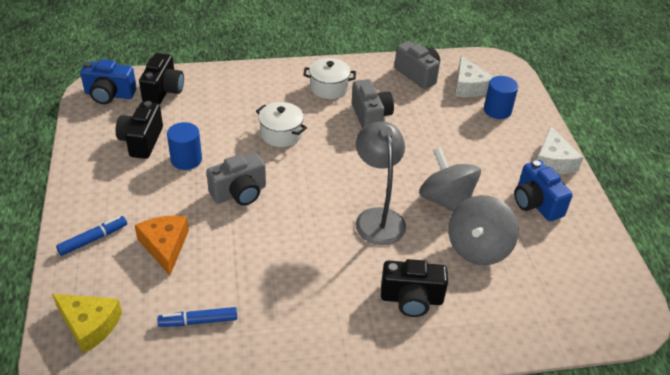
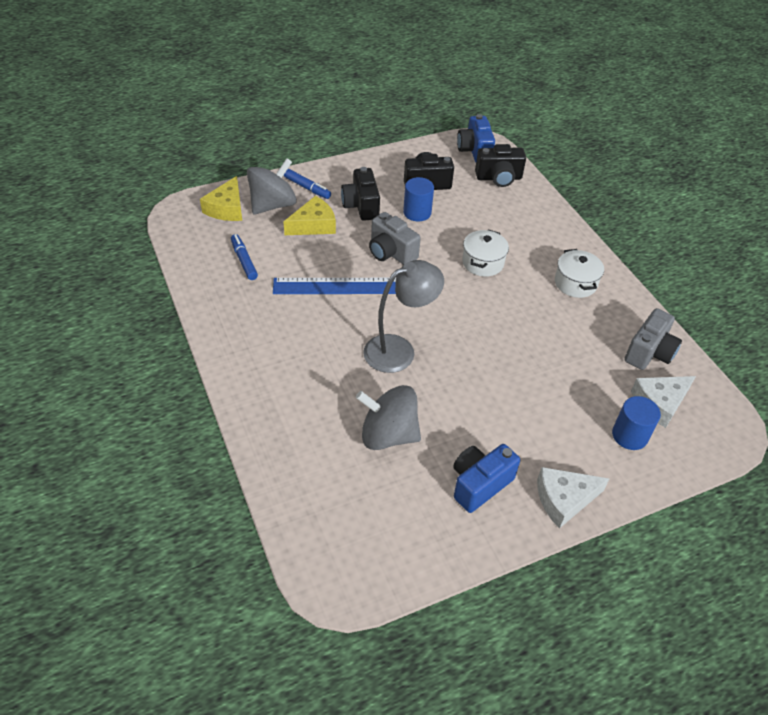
camera: 75 degrees right, 5 degrees up
orange cheese [135,215,189,275] -> yellow cheese [283,196,336,235]
grey camera [352,79,394,129] -> none
black camera [381,259,448,317] -> black camera moved to [341,167,380,221]
grey spinning top [419,147,481,212] -> grey spinning top moved to [247,158,297,215]
none -> blue ruler [273,278,396,294]

